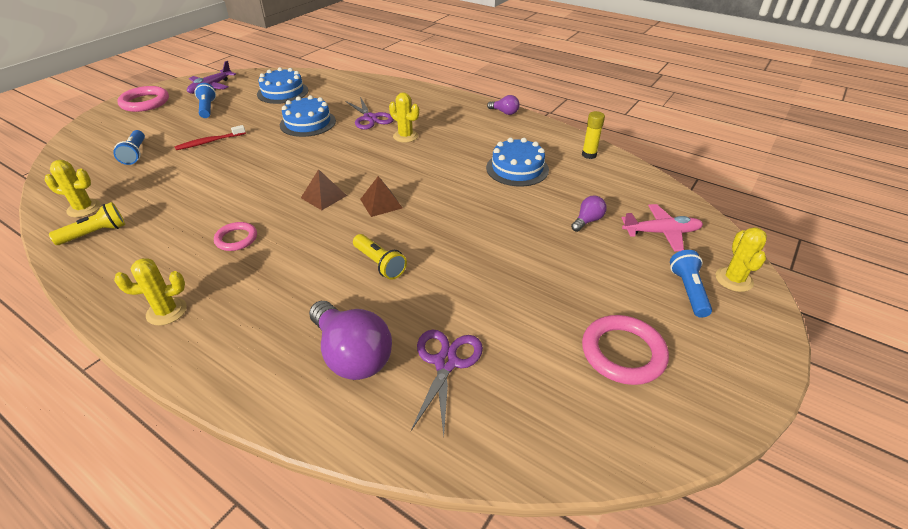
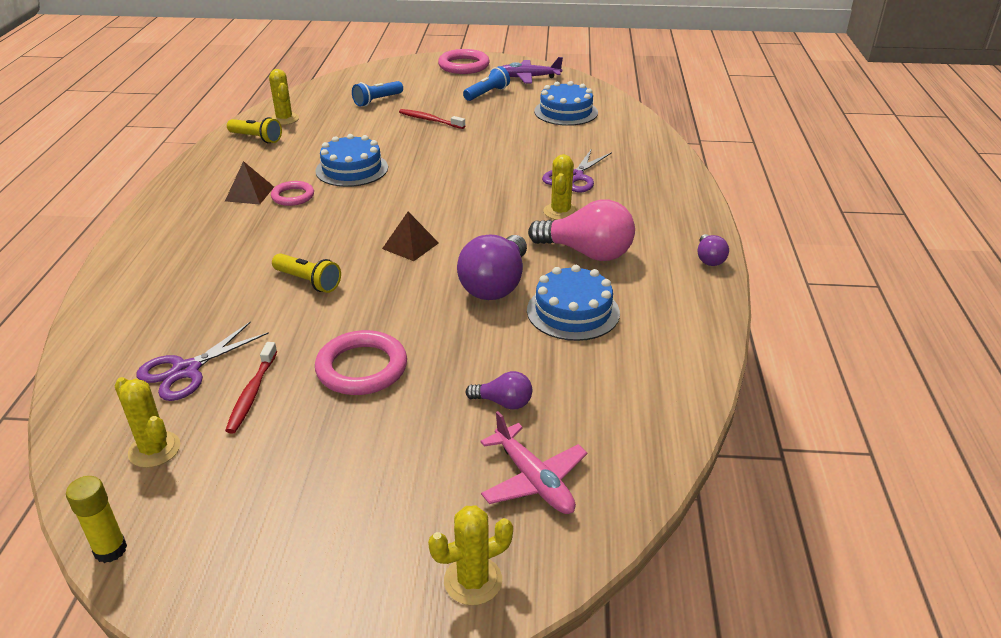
camera: 60 degrees right, 5 degrees down
yellow cactus [114,258,187,326] -> yellow cactus moved to [115,377,180,468]
blue cake [280,95,336,137] -> blue cake moved to [315,134,388,187]
brown pyramid [301,169,347,210] -> brown pyramid moved to [225,161,274,205]
purple light bulb [309,301,392,380] -> purple light bulb moved to [457,234,527,300]
yellow flashlight [353,234,407,280] -> yellow flashlight turned 75 degrees counterclockwise [272,253,341,293]
purple scissors [411,330,483,436] -> purple scissors turned 150 degrees clockwise [136,322,269,401]
yellow glue stick [582,111,605,159] -> yellow glue stick moved to [66,476,127,563]
pink ring [582,315,669,385] -> pink ring moved to [315,330,407,395]
blue flashlight [670,250,712,318] -> none
none -> red toothbrush [225,342,277,434]
none -> pink light bulb [528,199,635,261]

